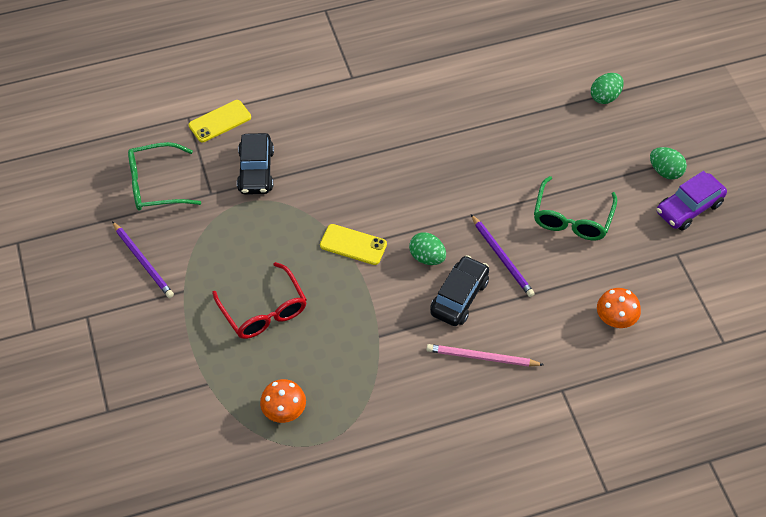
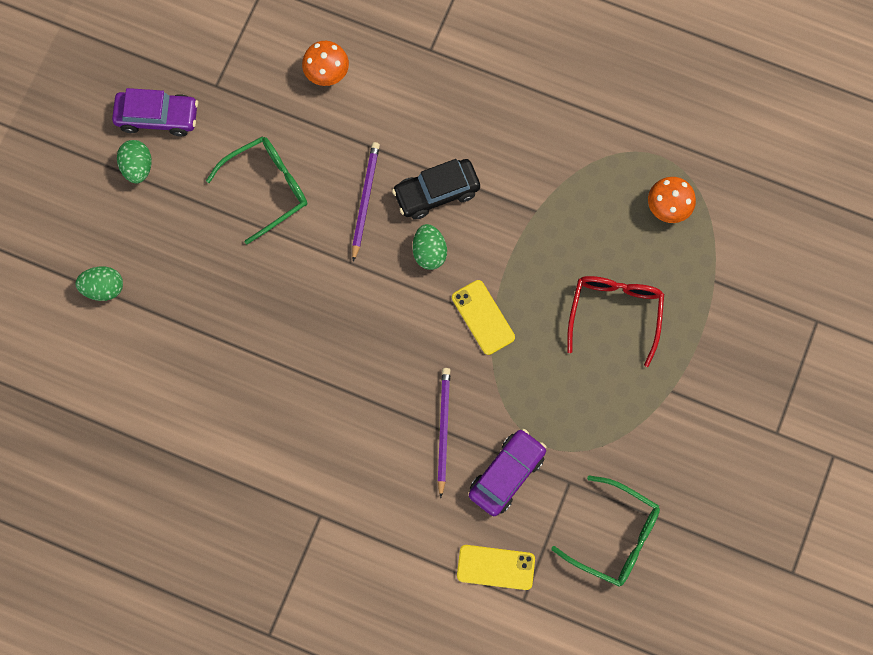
camera: 140 degrees left, 20 degrees up
purple pencil [112,221,174,298] -> purple pencil moved to [437,368,450,498]
black car [237,133,274,195] -> purple car [469,429,547,516]
pink pencil [426,344,544,367] -> none

